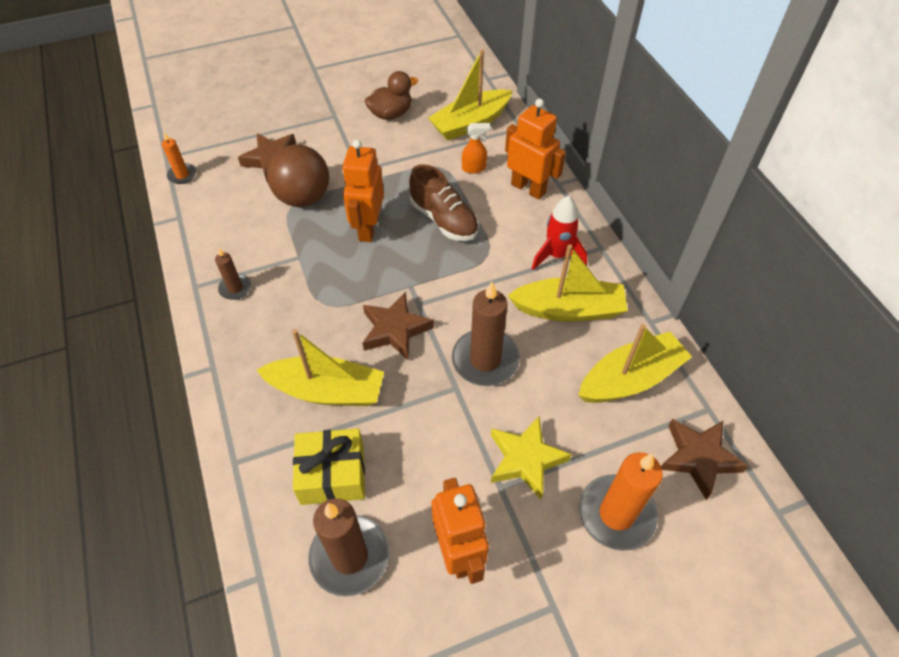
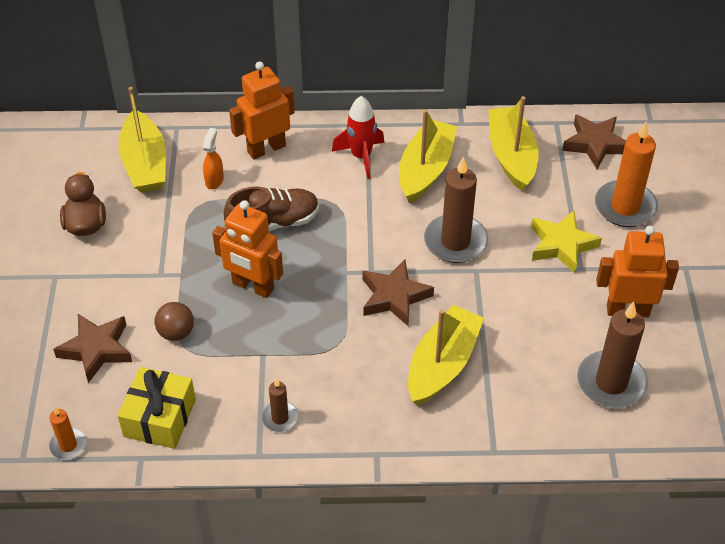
camera: 70 degrees left, 5 degrees down
brown ball [267,144,329,207] -> brown ball [155,302,194,341], size x0.55
yellow gift [293,428,365,505] -> yellow gift moved to [118,367,196,449]

